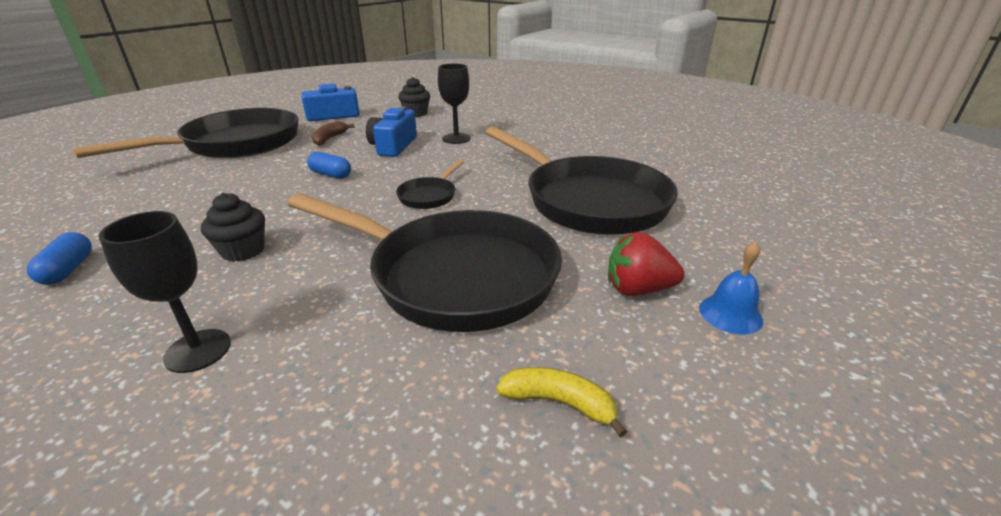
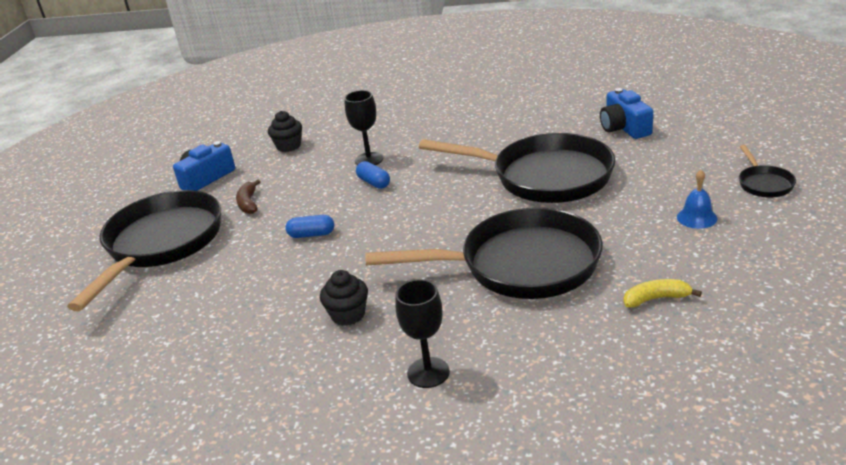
camera: 25 degrees left, 0 degrees up
blue capsule [27,232,92,285] -> blue capsule moved to [356,161,390,189]
blue camera [366,106,417,157] -> blue camera moved to [600,88,653,139]
black pan [396,160,464,209] -> black pan moved to [739,145,796,198]
red strawberry [608,232,685,296] -> none

